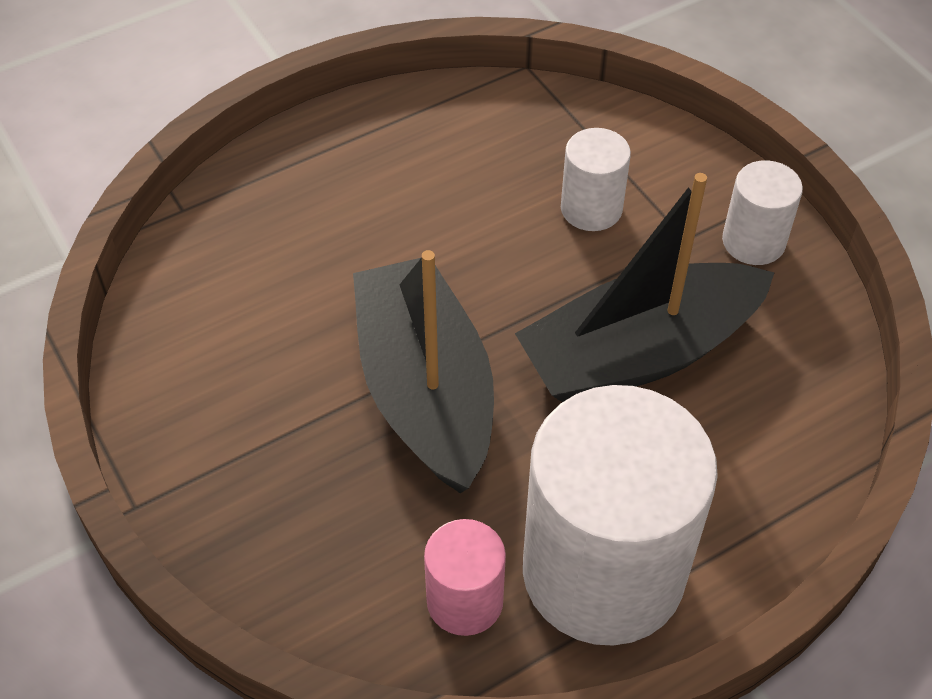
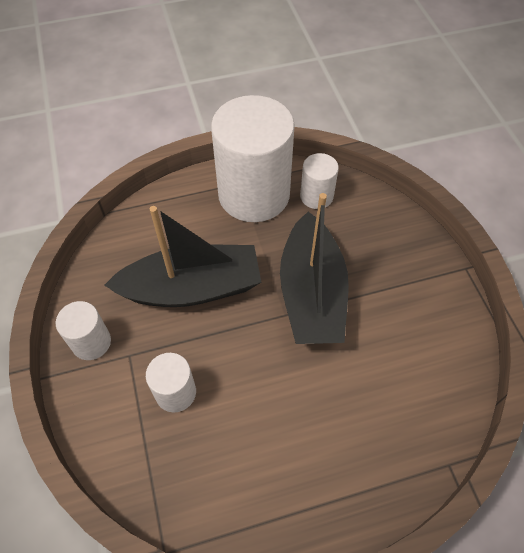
camera: 165 degrees left, 5 degrees up
pink cylinder [424,519,506,636] -> white cylinder [300,153,339,209]

